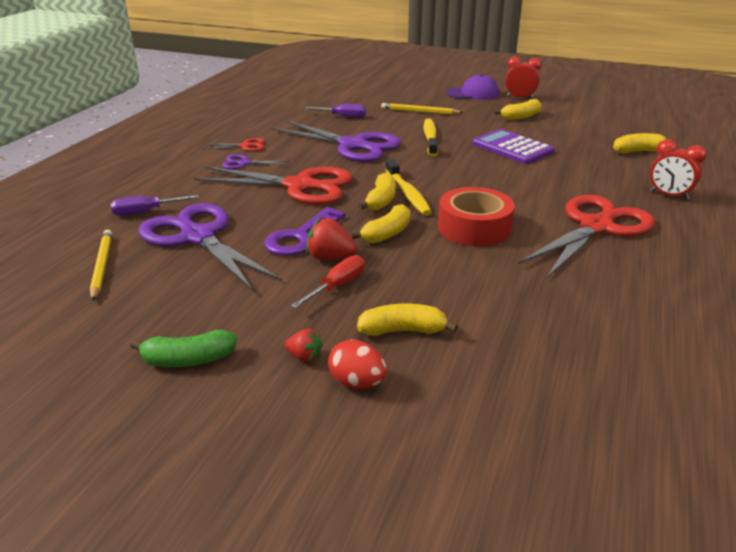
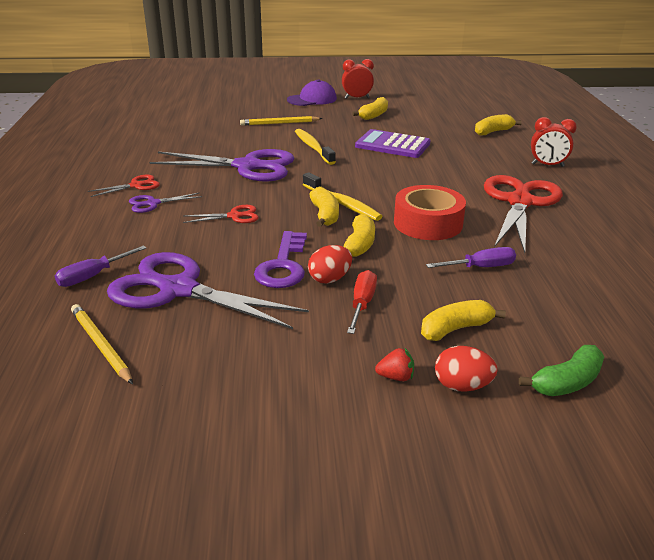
camera: 25 degrees left, 0 degrees up
green banana [130,330,237,367] -> green banana moved to [519,345,604,396]
red scissors [194,166,352,205] -> red scissors [183,205,259,223], size x0.45
purple screwdriver [304,104,366,118] -> purple screwdriver moved to [426,247,516,268]
red strawberry [306,217,357,260] -> red egg [308,245,352,284]

